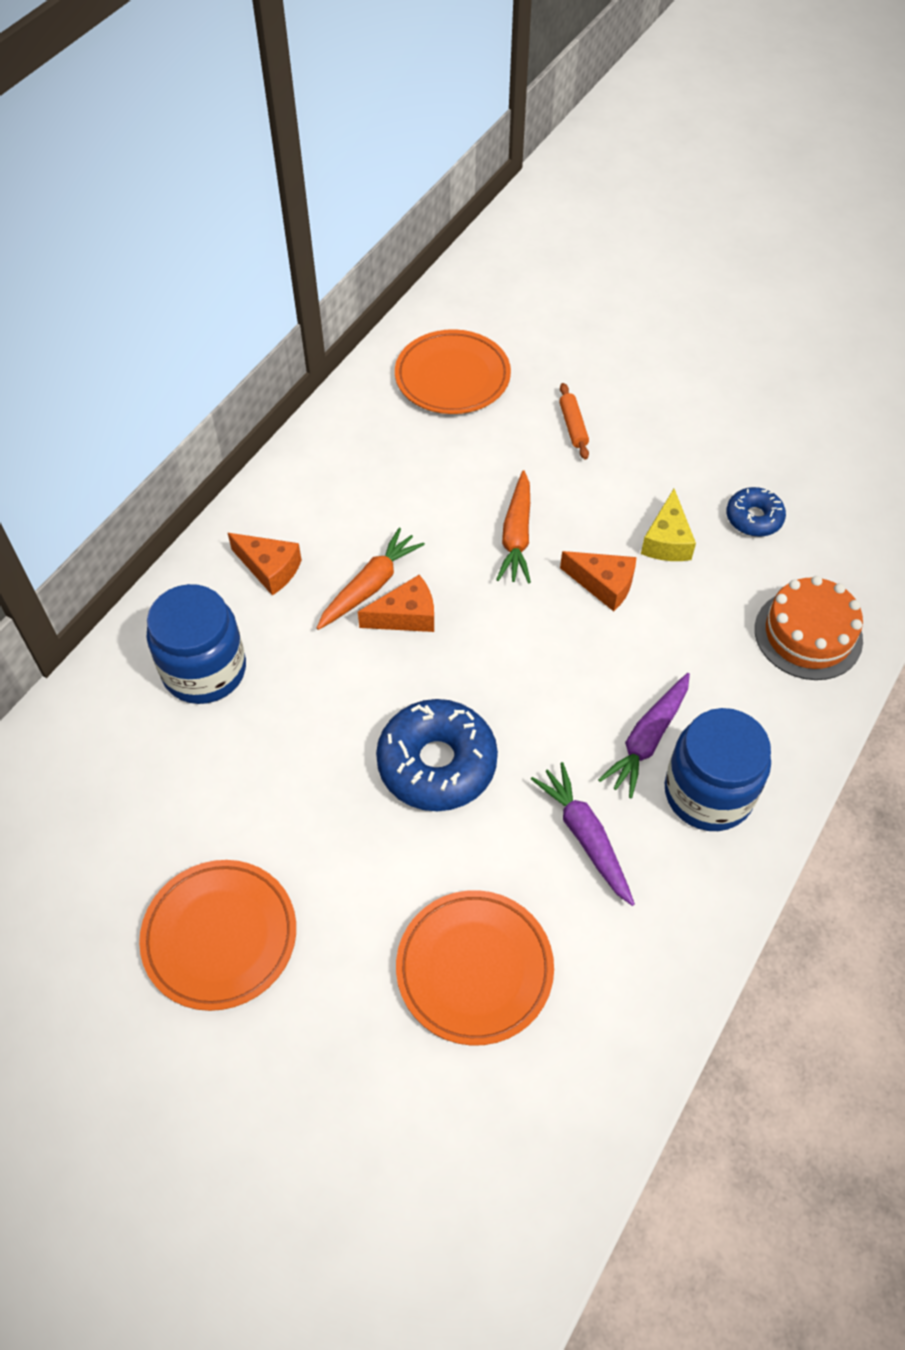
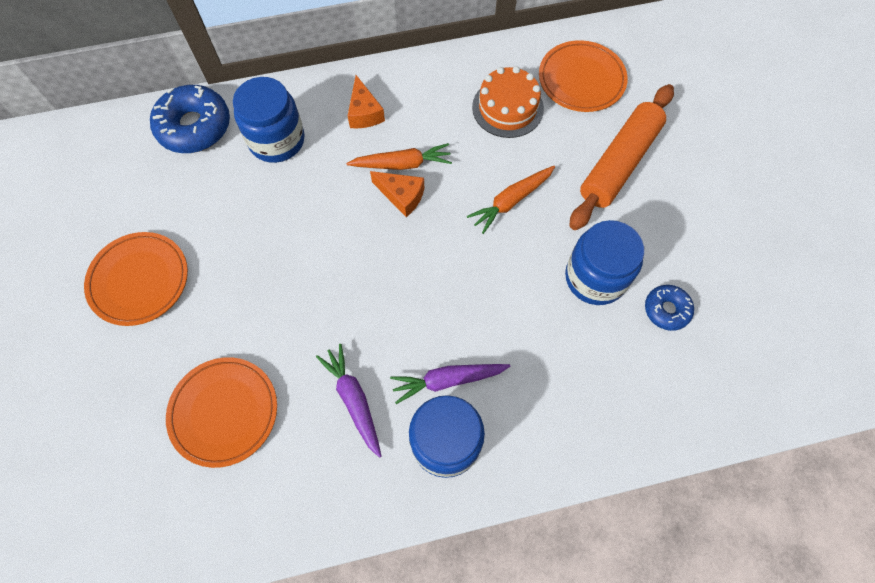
camera: 45 degrees right, 10 degrees up
blue donut [376,699,498,811] -> blue donut moved to [150,85,230,153]
purple carrot [531,762,635,906] -> purple carrot turned 45 degrees counterclockwise [316,344,381,458]
orange rolling pin [559,383,589,460] -> orange rolling pin [569,84,674,230], size x2.49
orange cheese [560,551,637,611] -> none
yellow cheese [641,489,696,561] -> blue jar [565,220,644,305]
orange cake [755,576,863,680] -> orange cake moved to [472,66,544,138]

